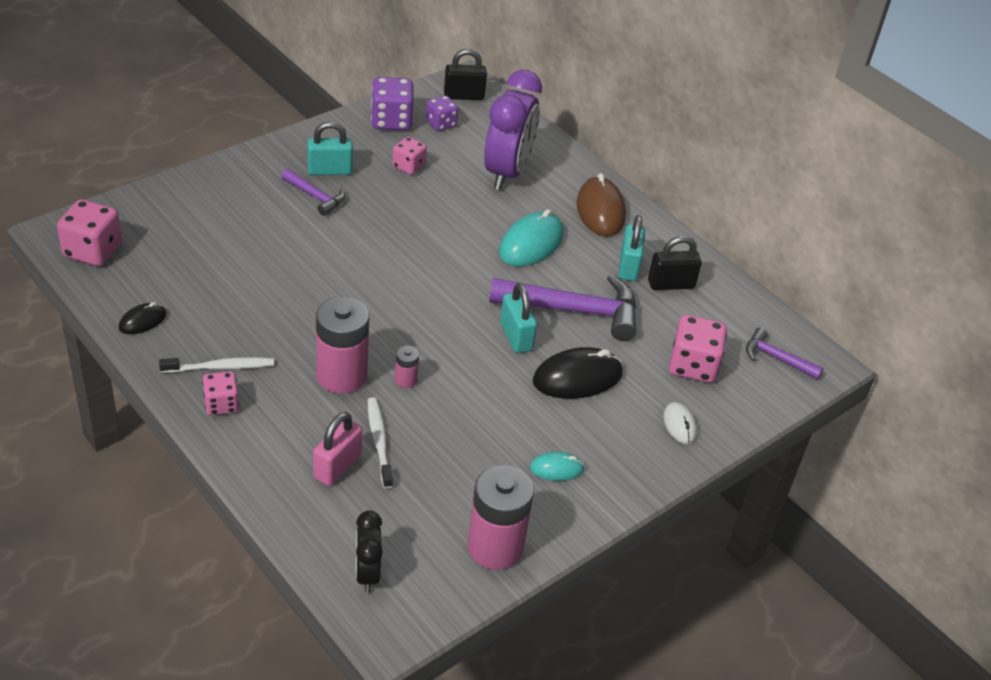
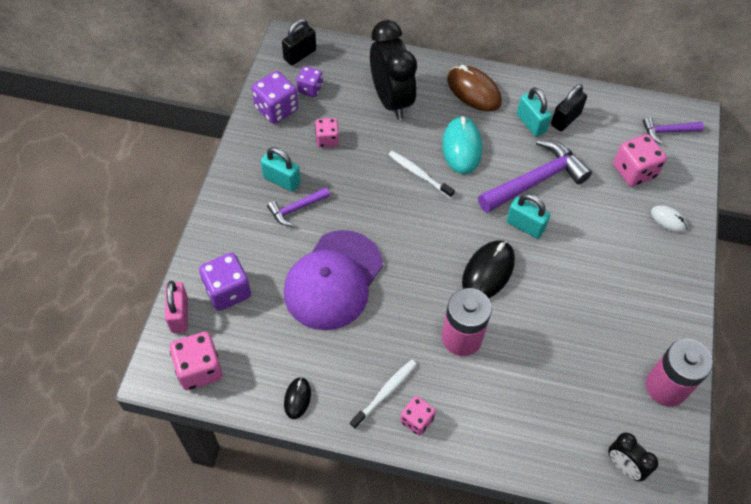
camera: 35 degrees left, 15 degrees up
purple hammer [281,169,345,216] -> purple hammer turned 150 degrees clockwise [267,187,330,226]
turquoise padlock [307,121,353,175] -> turquoise padlock turned 75 degrees clockwise [261,147,301,192]
pink padlock [313,412,362,486] -> pink padlock moved to [165,281,188,333]
white toothbrush [368,397,393,489] -> white toothbrush moved to [389,151,455,198]
pink battery [395,346,419,388] -> none
purple clock [484,70,542,190] -> black clock [370,20,417,120]
turquoise mouse [530,452,585,481] -> none
black mouse [533,347,623,399] -> black mouse moved to [462,240,515,298]
none -> purple dice [199,253,251,311]
none -> purple cap [284,230,383,330]

